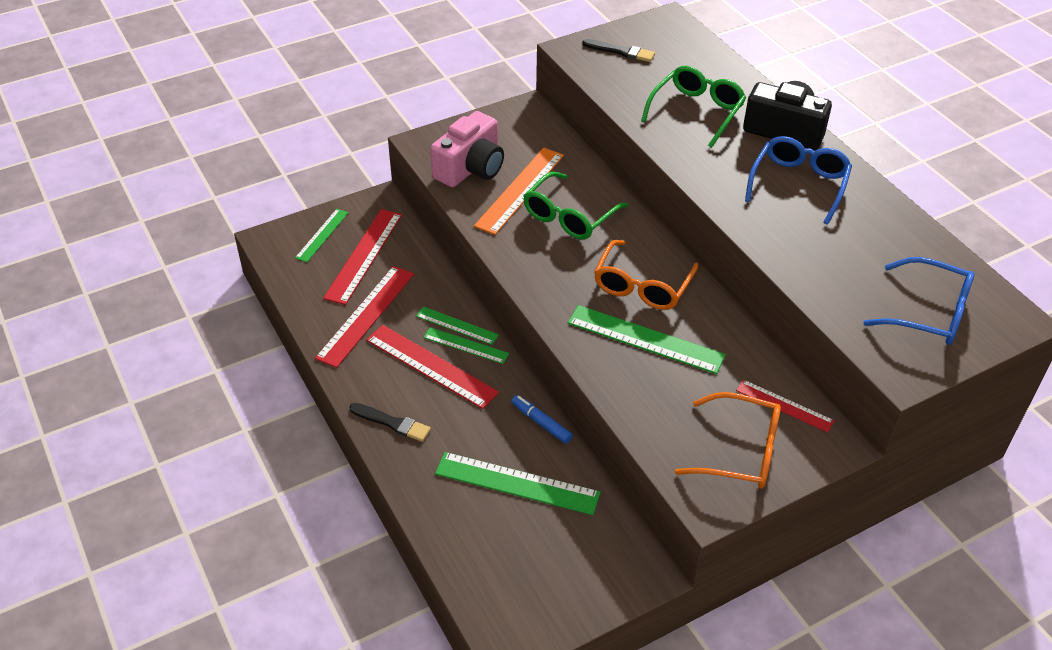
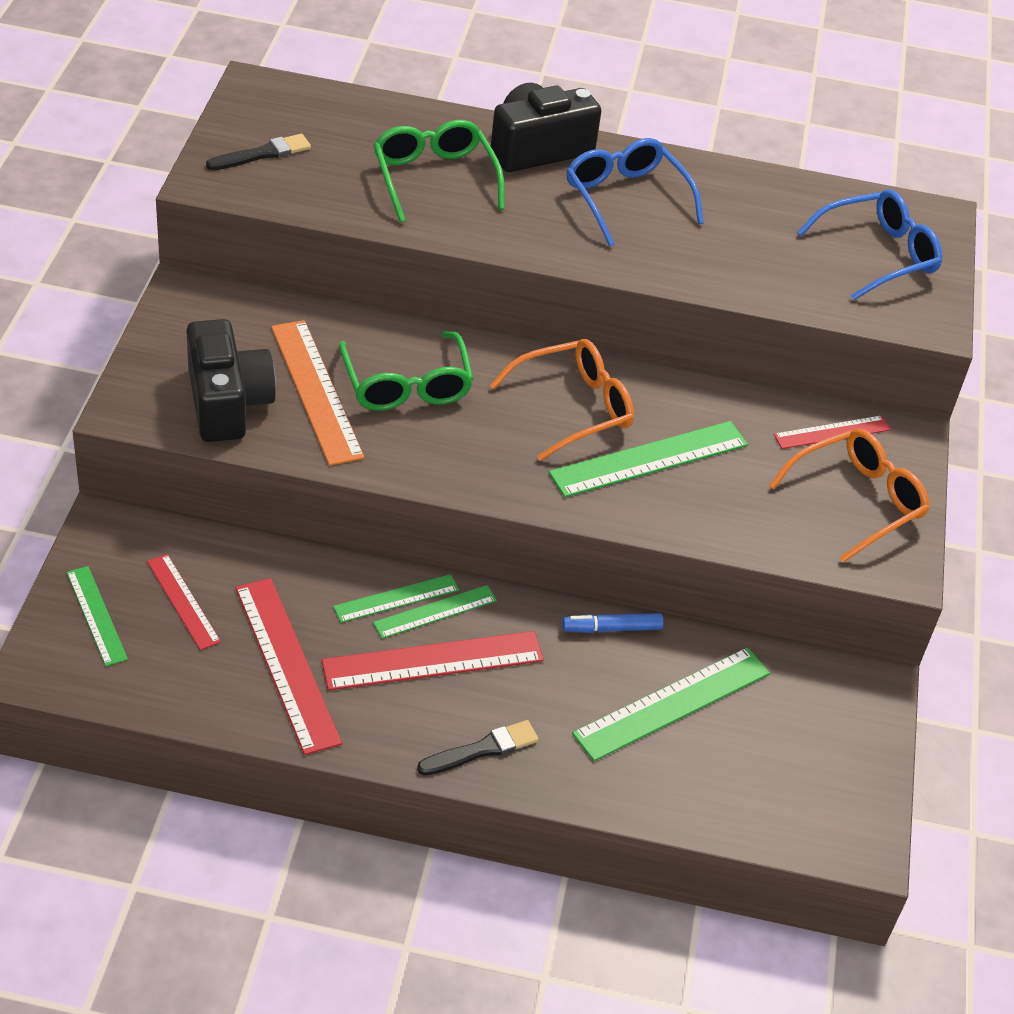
camera: 55 degrees left, 0 degrees up
red ruler [323,209,402,305] -> red ruler [147,554,221,650], size x0.59
pink camera [430,111,504,187] -> black camera [186,319,276,442]
orange glasses [594,240,698,310] -> orange glasses turned 90 degrees counterclockwise [490,339,634,461]

